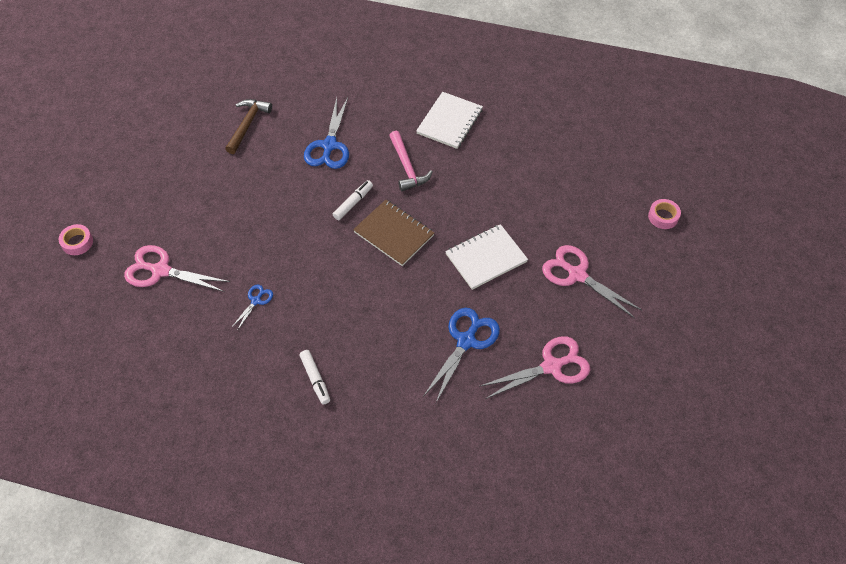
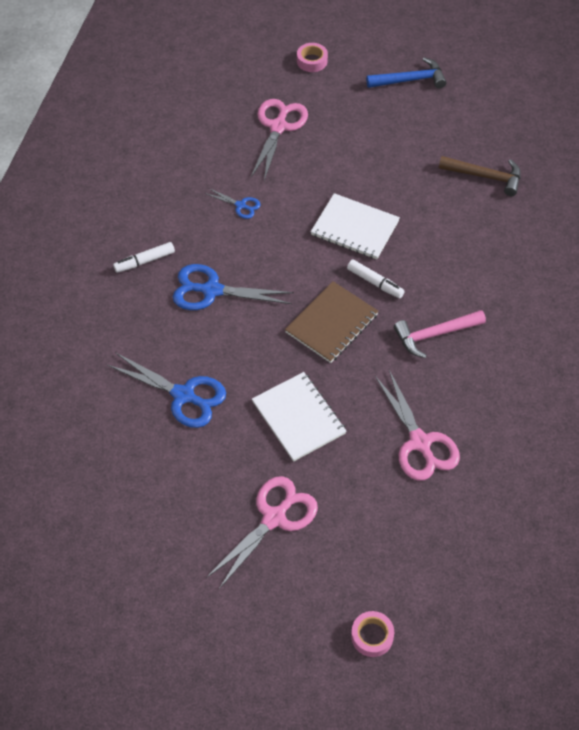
camera: 90 degrees right, 0 degrees up
blue scissors [304,98,349,169] -> blue scissors moved to [173,264,294,310]
white notebook [416,92,483,149] -> white notebook moved to [311,193,400,259]
pink scissors [479,336,590,399] -> pink scissors moved to [375,370,460,481]
none -> blue hammer [366,57,447,89]

